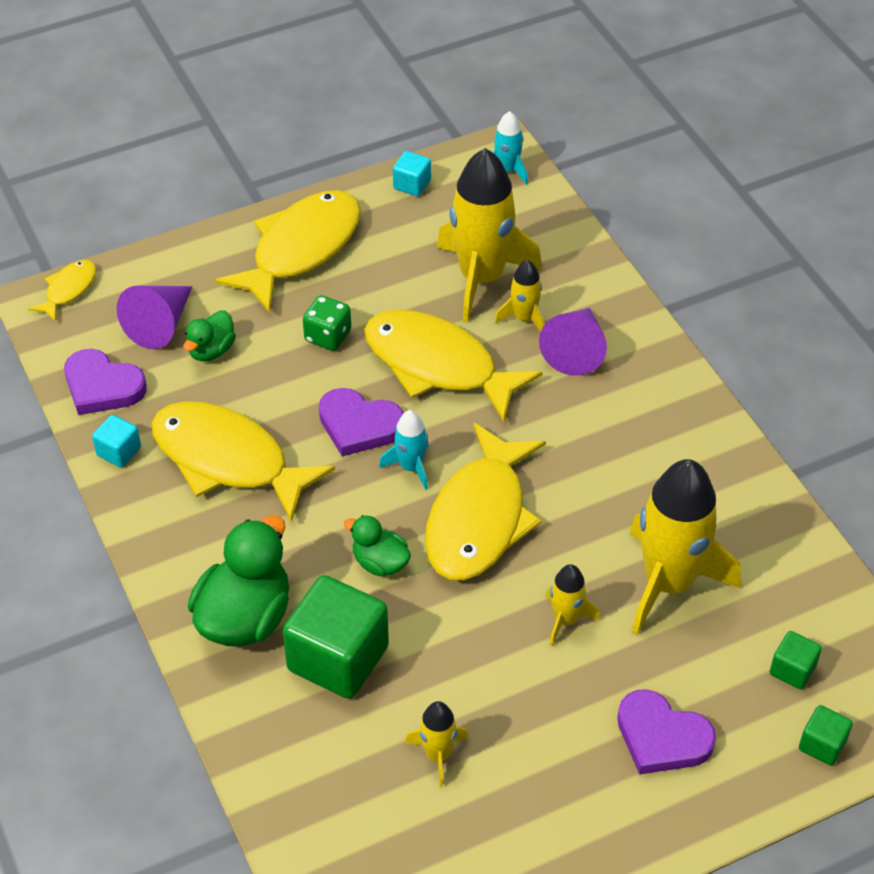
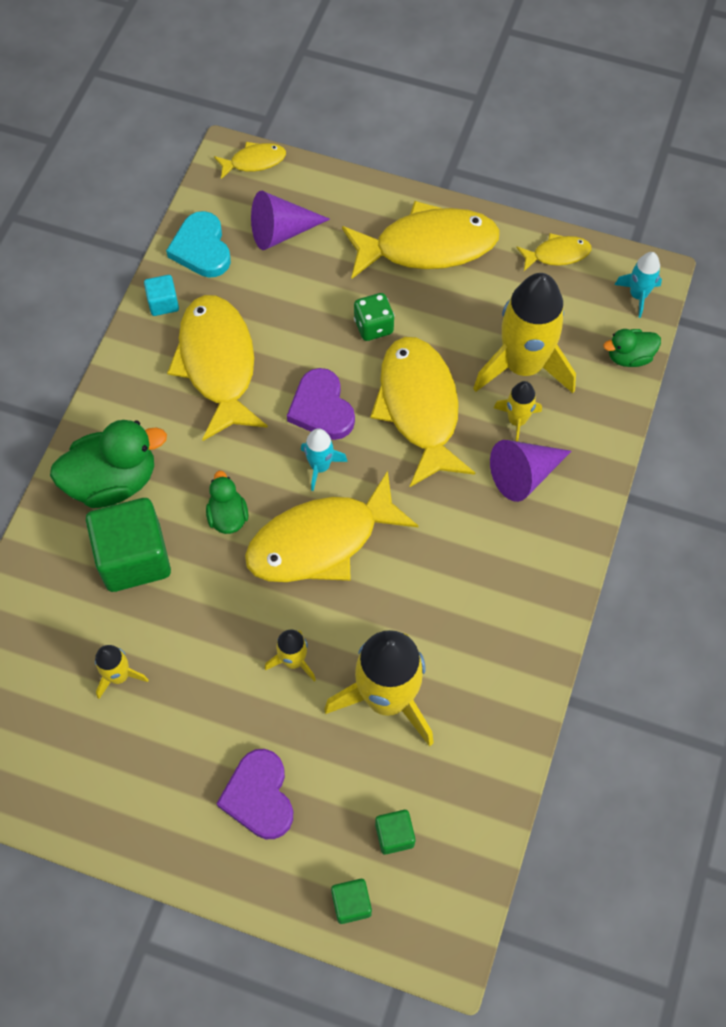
camera: 45 degrees right, 15 degrees up
purple heart [64,349,147,415] -> turquoise heart [166,211,231,278]
green duck [183,310,236,361] -> green duck moved to [603,329,661,367]
turquoise cube [393,151,431,196] -> yellow fish [516,233,592,271]

